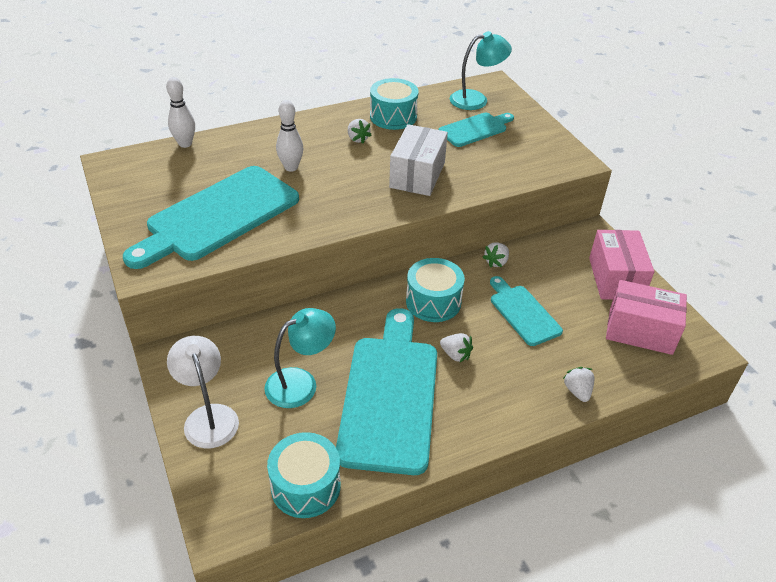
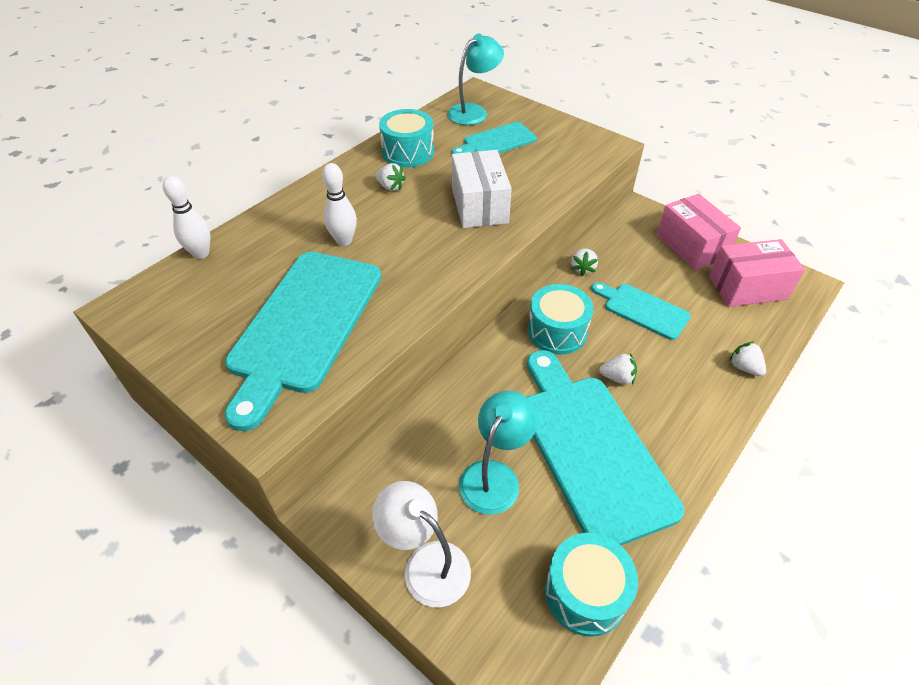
camera: 25 degrees left, 5 degrees up
turquoise cutting board [439,113,514,147] -> turquoise cutting board turned 150 degrees counterclockwise [452,122,537,154]

